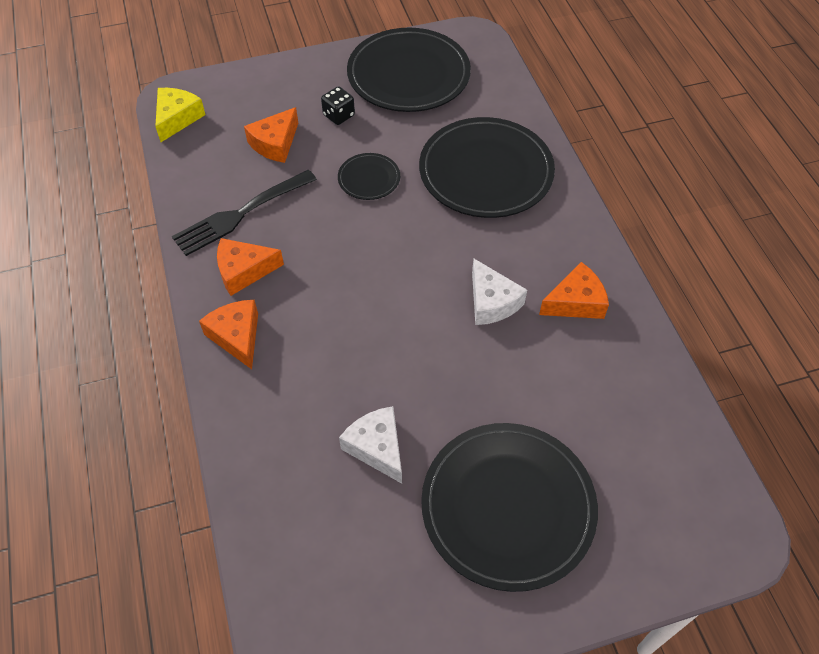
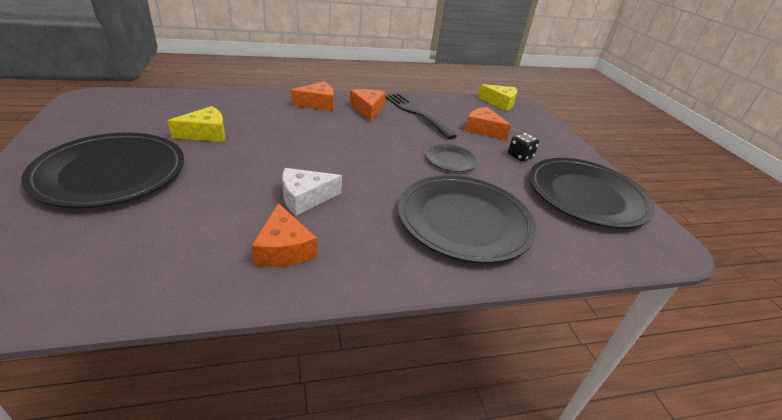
camera: 90 degrees right, 20 degrees down
white cheese [339,406,402,484] -> yellow cheese [167,106,225,142]

